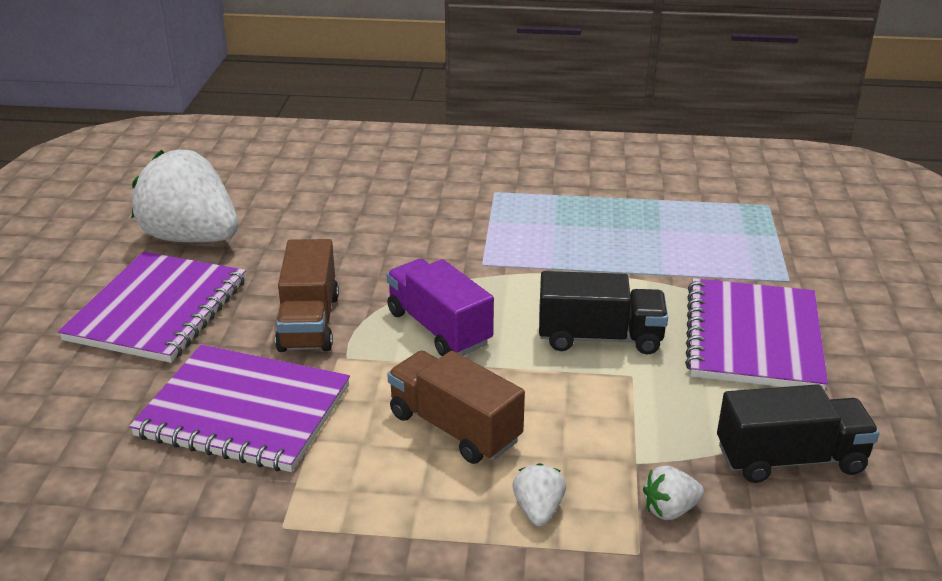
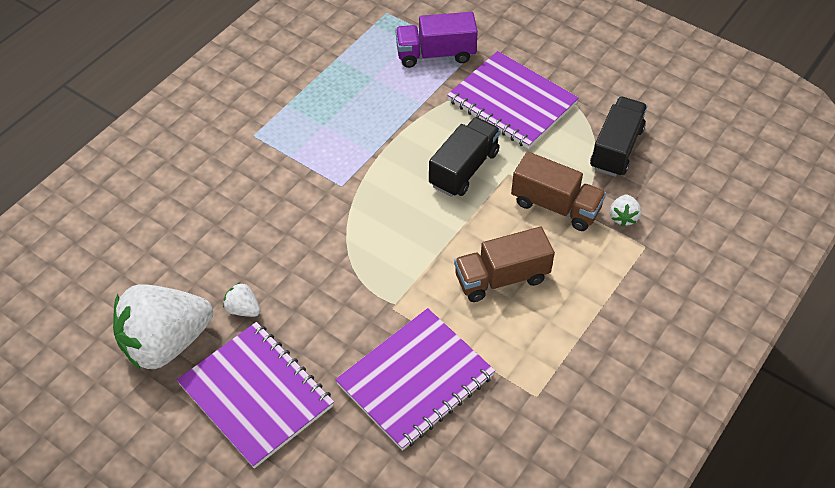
camera: 60 degrees left, 20 degrees up
brown truck [275,239,339,352] -> brown truck moved to [511,151,606,231]
purple truck [386,259,494,356] -> purple truck moved to [395,12,478,68]
white strawberry [513,463,566,526] -> white strawberry moved to [223,282,260,317]

